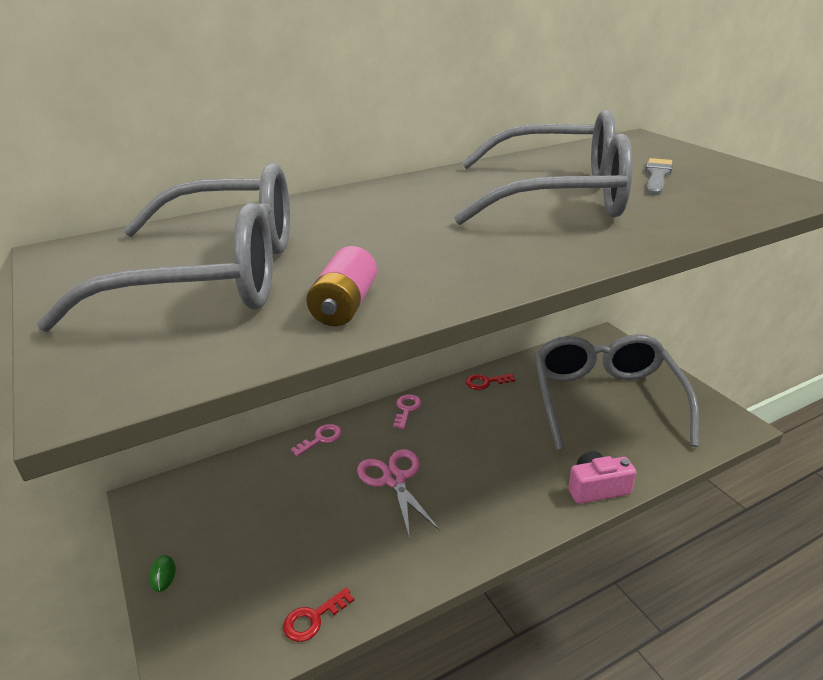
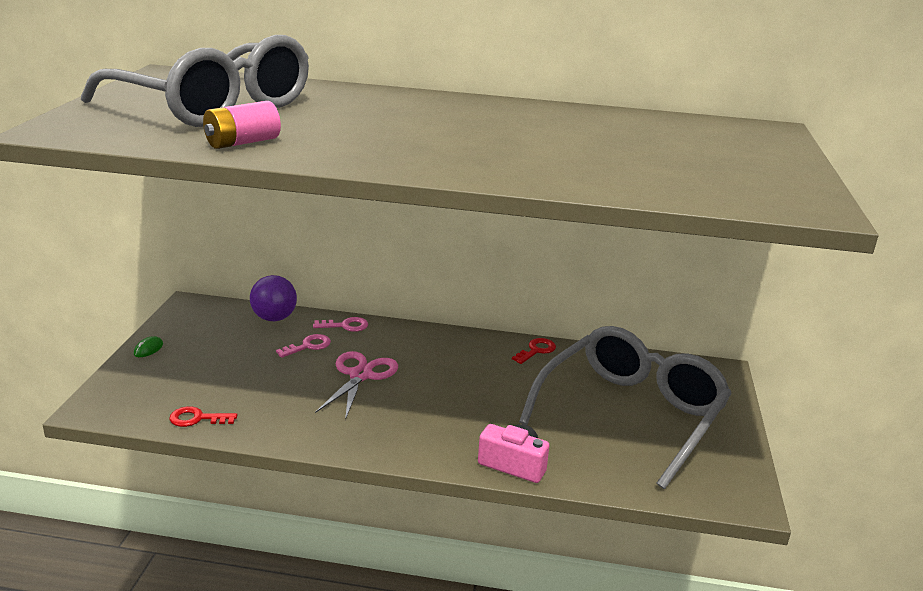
camera: 35 degrees right, 5 degrees down
pink key [393,394,422,429] -> pink key moved to [276,334,331,358]
grey glasses [454,109,633,225] -> none
red key [466,373,515,390] -> red key turned 105 degrees clockwise [512,338,556,364]
grey brush [646,158,672,196] -> none
none -> purple ball [250,275,297,321]

